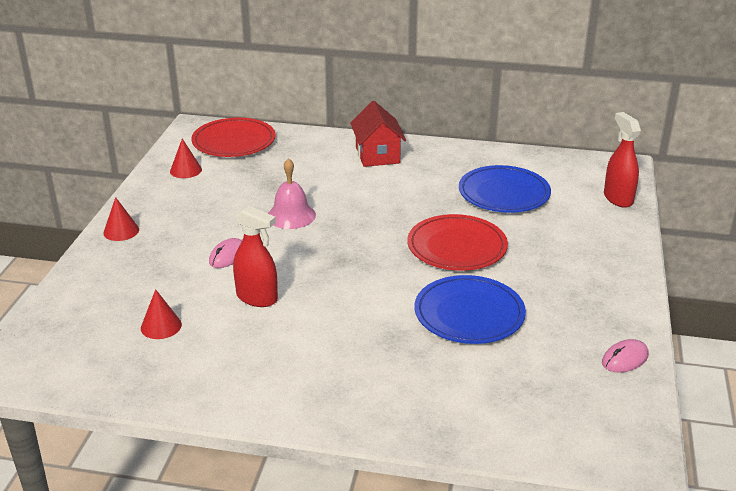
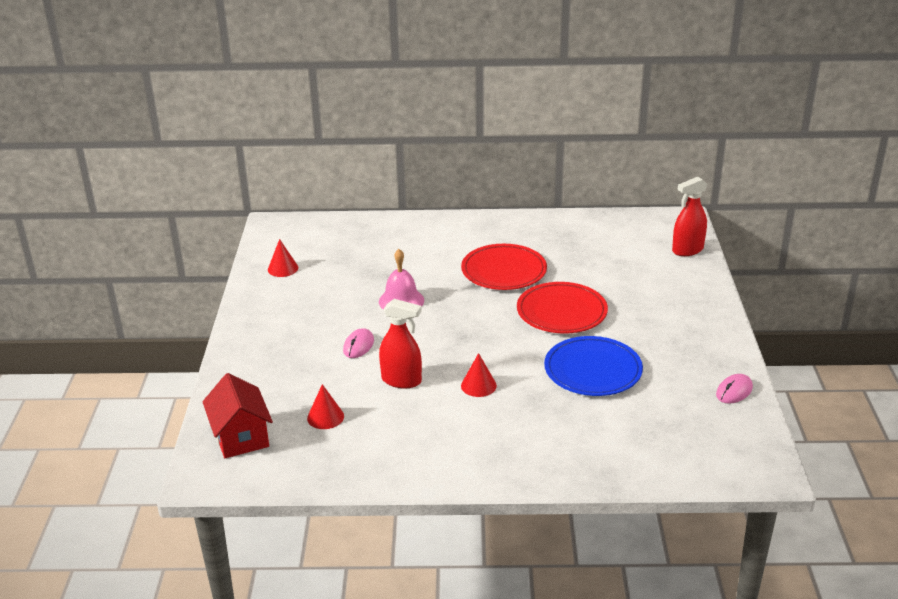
camera: 10 degrees left, 0 degrees up
red cone [103,197,139,241] -> red cone moved to [461,353,497,397]
red plate [191,118,276,157] -> red plate moved to [461,244,547,290]
red house [350,101,406,167] -> red house moved to [203,373,273,458]
blue plate [459,165,551,213] -> none
red spray bottle [604,112,641,208] -> red spray bottle turned 90 degrees counterclockwise [672,177,708,256]

